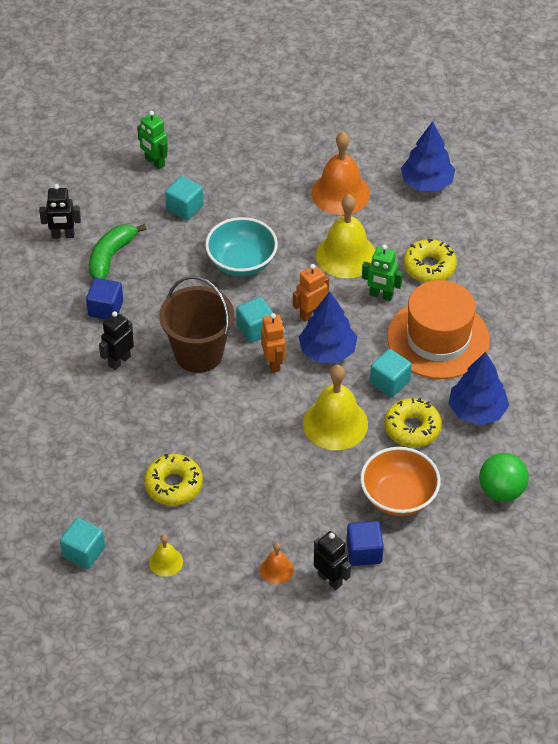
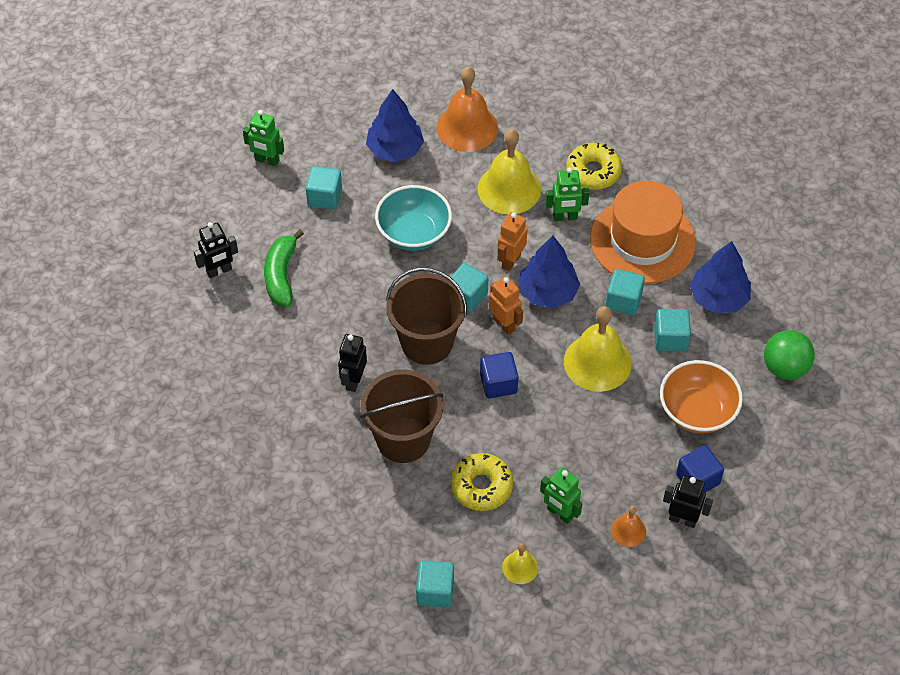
camera: 25 degrees left, 5 degrees up
blue cube [86,278,123,320] -> blue cube moved to [480,352,518,398]
yellow donut [384,398,442,448] -> turquoise cube [654,309,691,351]
blue tree [401,121,455,191] -> blue tree moved to [366,89,424,162]
none -> brown bucket [360,370,444,463]
none -> green robot [540,467,582,524]

